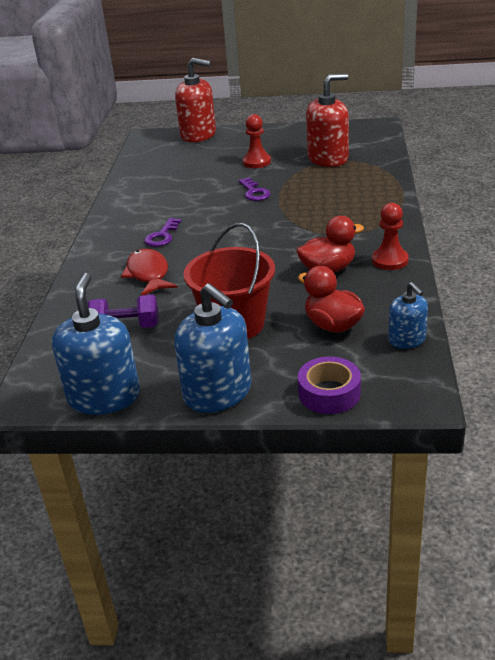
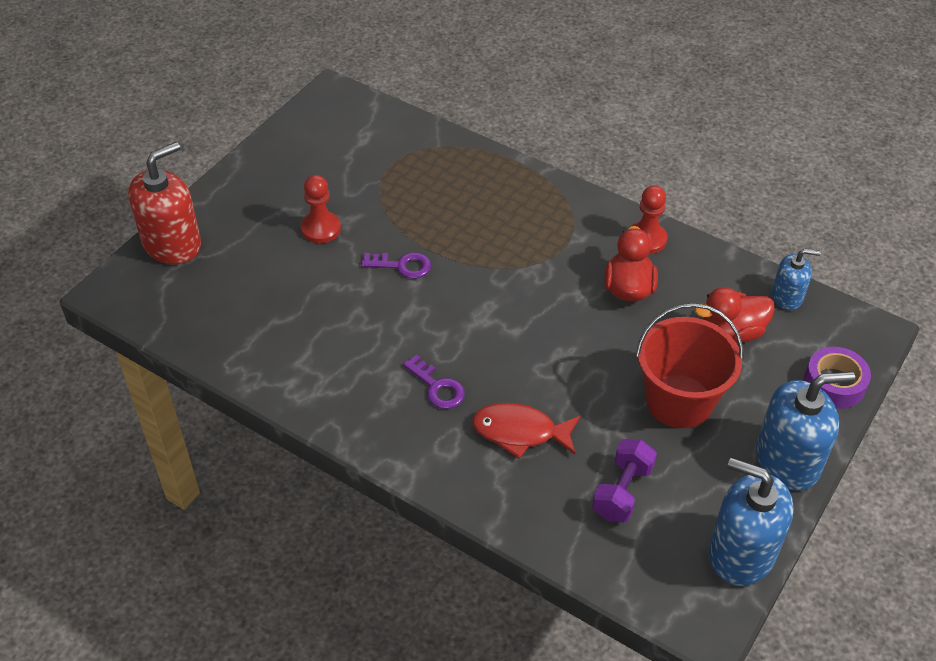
camera: 65 degrees left, 15 degrees up
red soap dispenser [306,74,349,167] -> none

